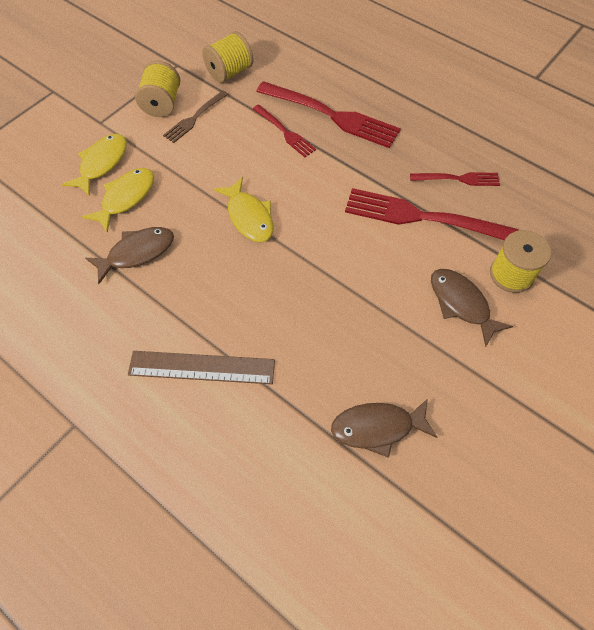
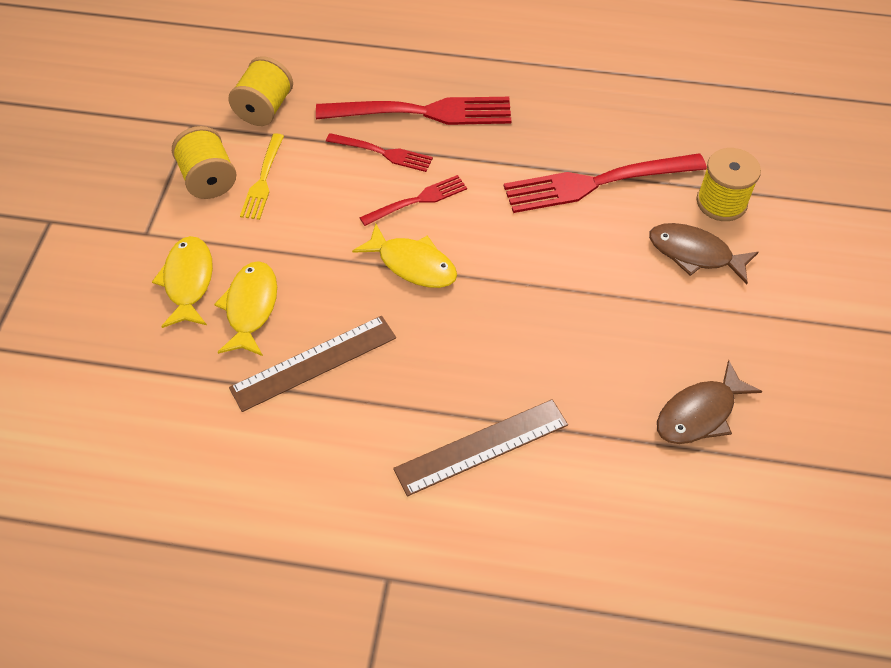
camera: 30 degrees left, 5 degrees down
brown fish [85,227,174,284] -> brown ruler [229,316,396,412]
brown fork [163,90,228,143] -> yellow fork [240,133,284,220]
red fork [410,172,500,186] -> red fork moved to [359,175,467,226]

